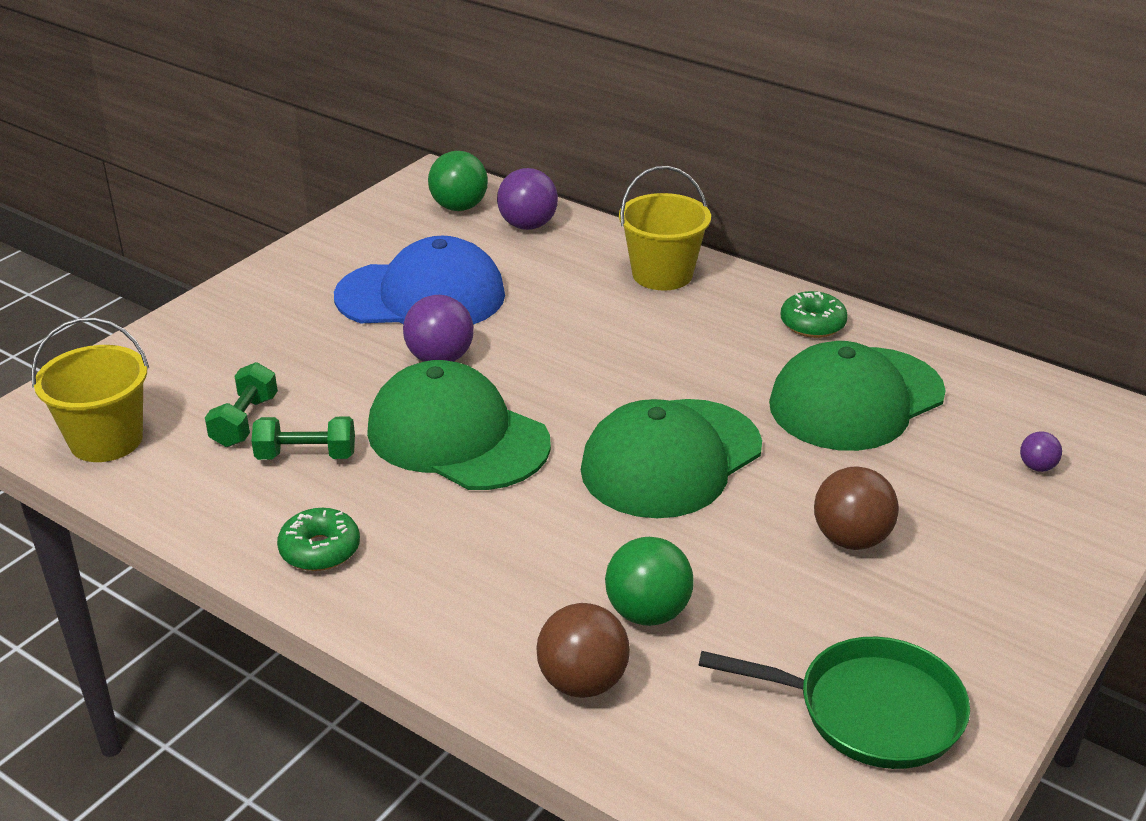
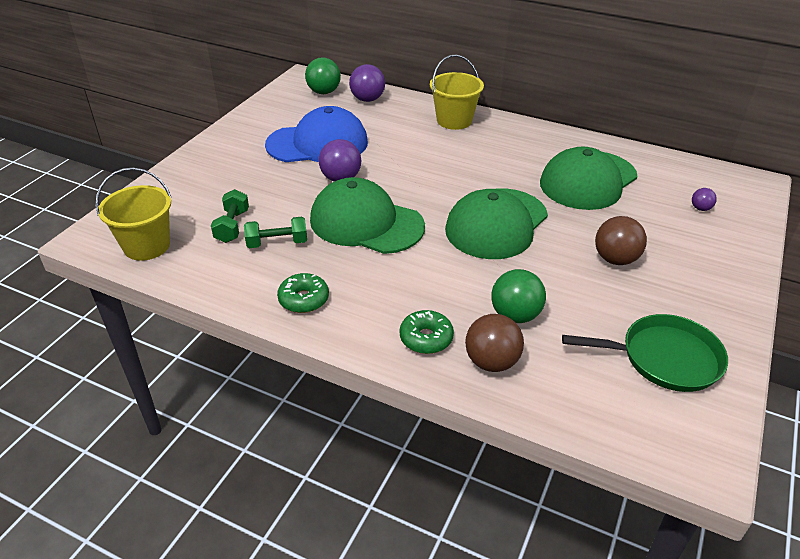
camera: 10 degrees left, 5 degrees up
green donut [781,291,848,338] -> green donut moved to [400,310,454,354]

